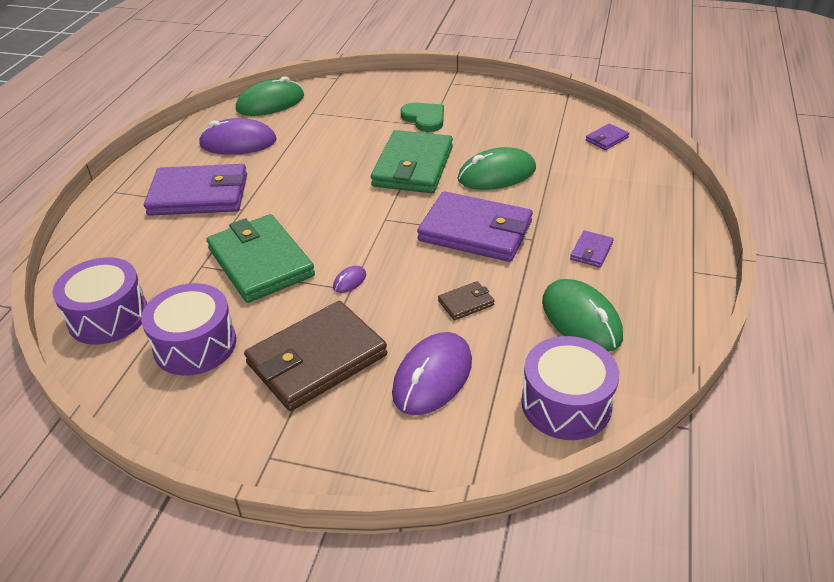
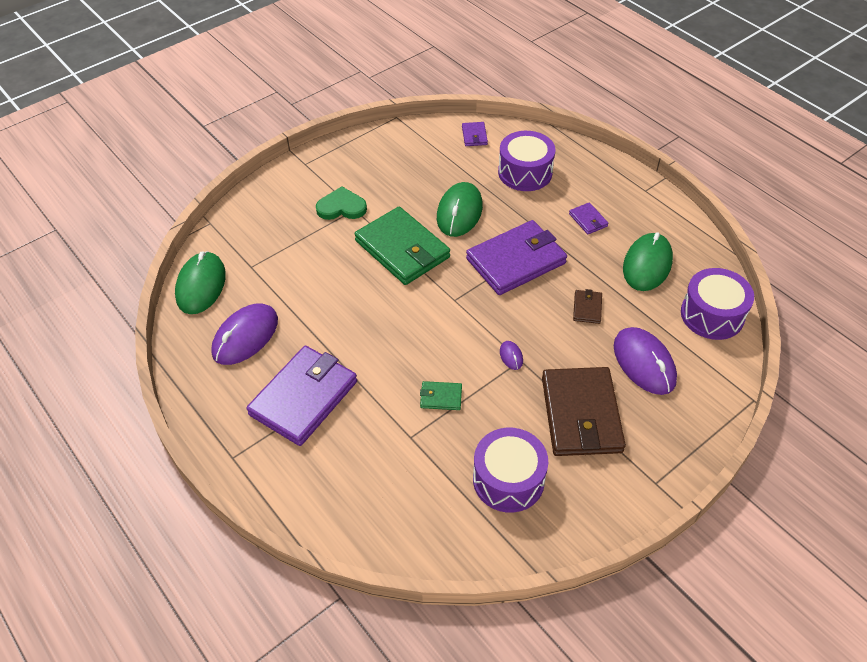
camera: 55 degrees left, 10 degrees up
purple drum [52,257,147,345] -> purple drum moved to [498,131,555,191]
green wallet [206,214,315,303] -> green wallet [420,381,462,410], size x0.43
green mouse [542,279,623,352] -> green mouse turned 75 degrees counterclockwise [623,232,673,291]

